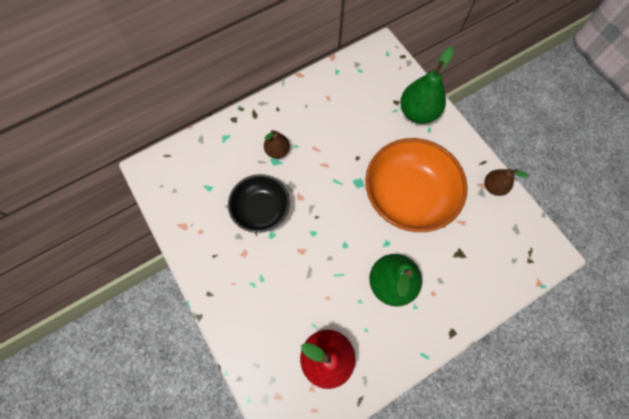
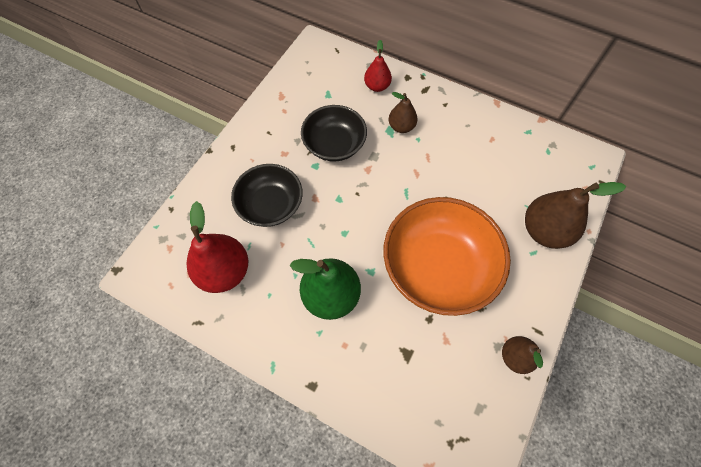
camera: 60 degrees right, 5 degrees down
green pear [400,47,454,124] -> brown pear [525,182,626,249]
none -> black bowl [231,164,303,227]
none -> red pear [364,40,392,92]

